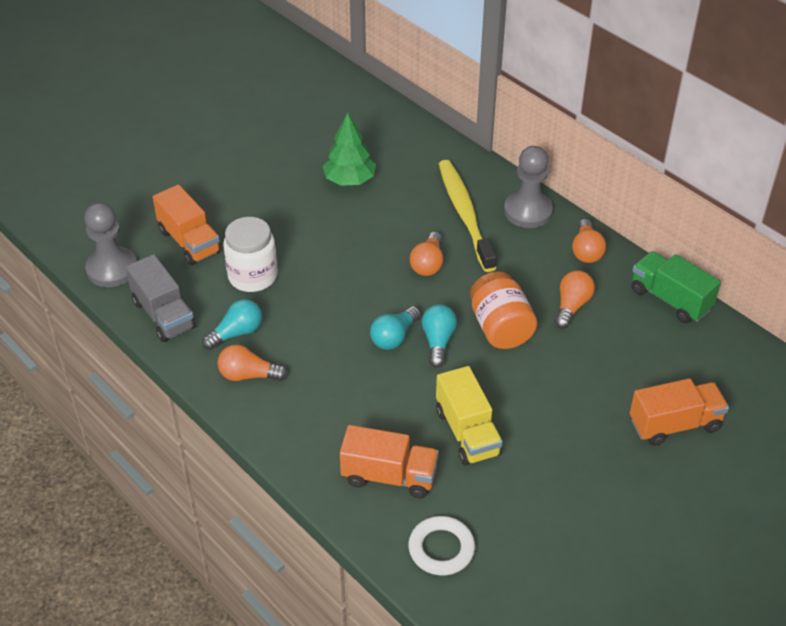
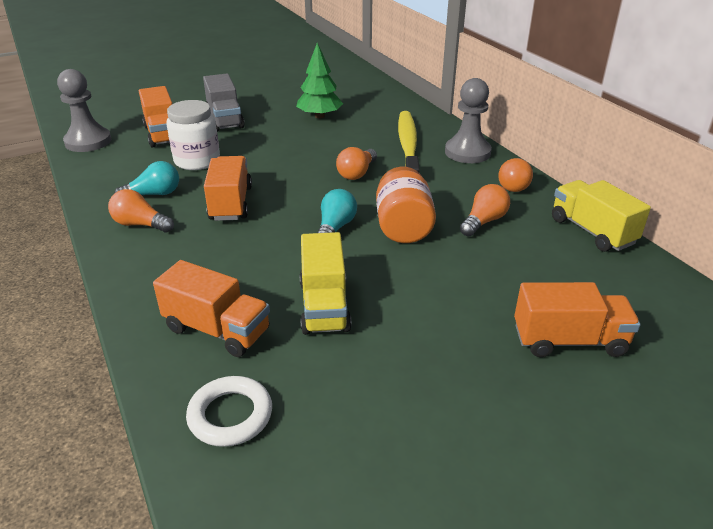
camera: 15 degrees right, 10 degrees down
grey truck [125,254,196,342] -> grey truck moved to [203,74,245,132]
turquoise light bulb [370,306,421,350] -> none
green truck [632,251,721,323] -> yellow truck [552,180,651,252]
none -> orange truck [204,156,252,221]

